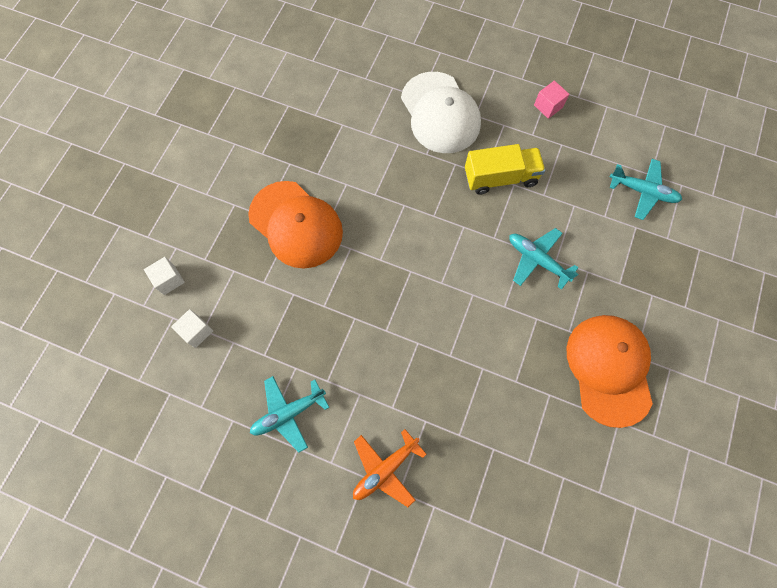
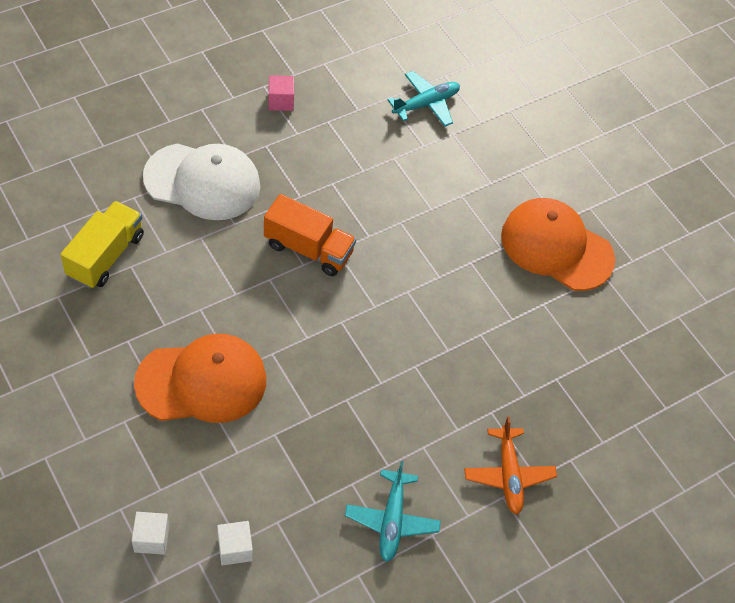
camera: 60 degrees left, 15 degrees down
yellow truck [465,144,545,195] -> yellow truck moved to [61,201,144,289]
turquoise plane [509,228,578,290] -> none
none -> orange truck [264,194,356,276]

